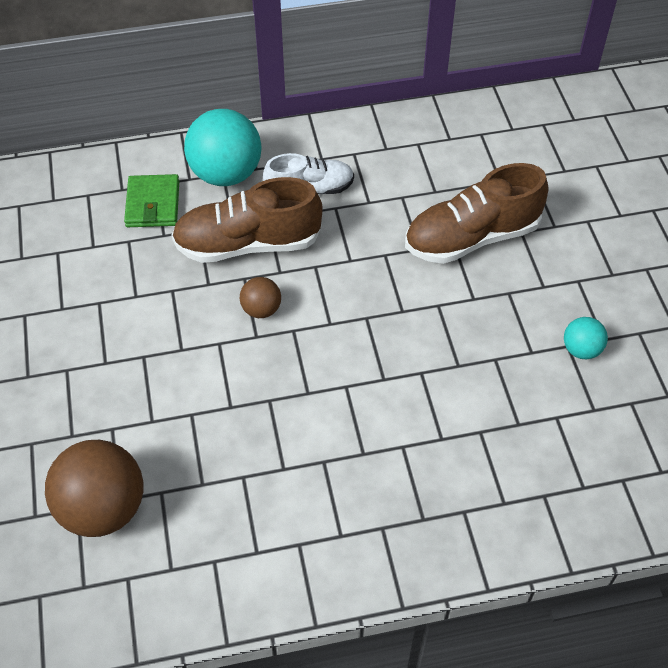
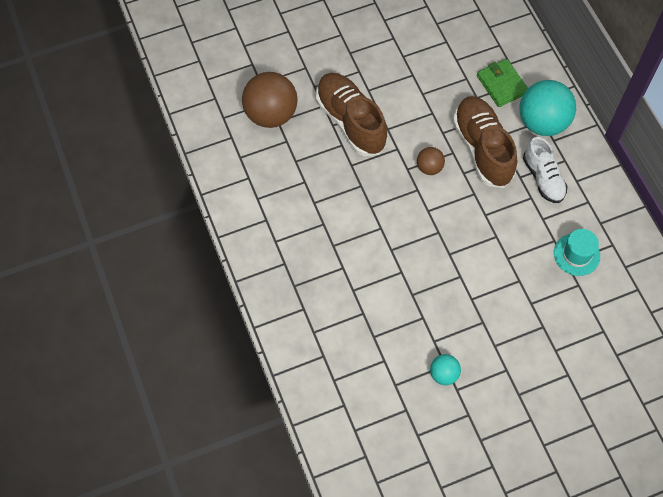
camera: 80 degrees right, 10 degrees up
green wallet [124,174,179,227] -> green wallet turned 75 degrees clockwise [477,59,528,107]
brown shoe [405,163,548,264] -> brown shoe moved to [316,73,388,156]
none -> turquoise hat [554,229,600,276]

